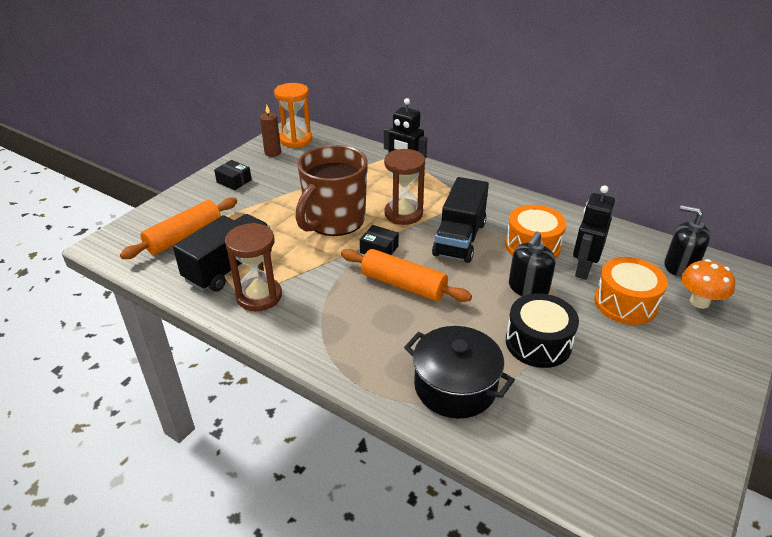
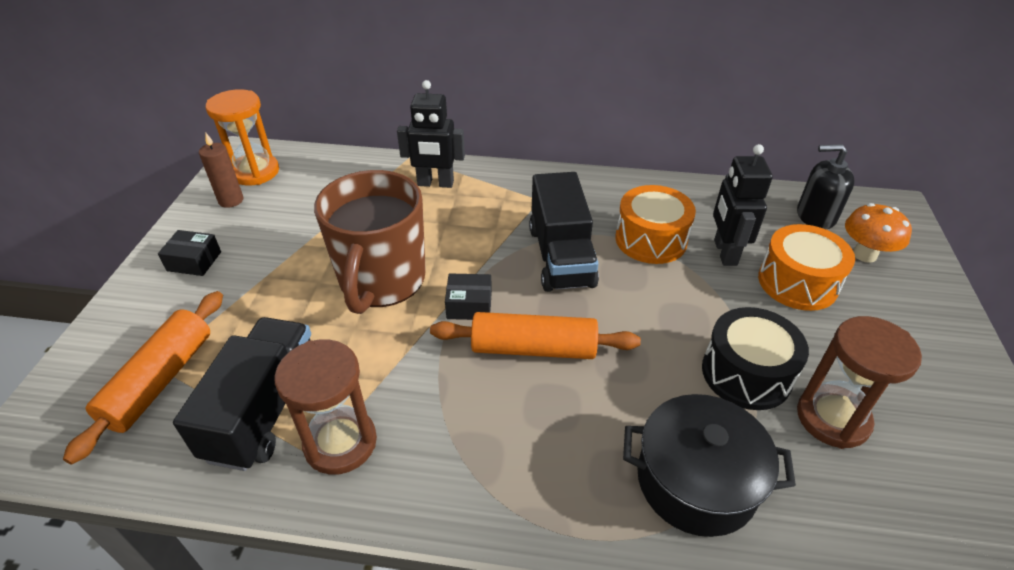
camera: 25 degrees left, 5 degrees up
brown hourglass [384,149,425,225] -> brown hourglass moved to [797,316,922,449]
black soap dispenser [509,232,556,296] -> none

